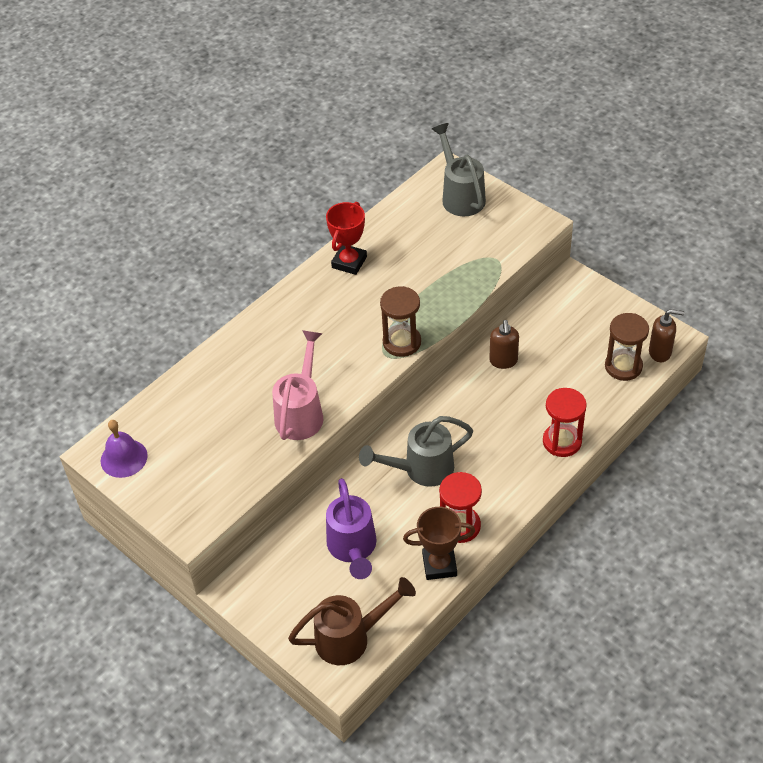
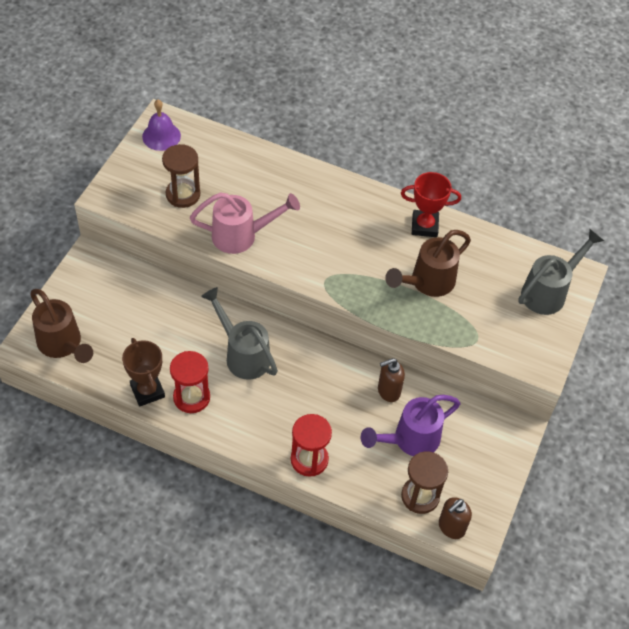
camera: 65 degrees right, 5 degrees up
purple watering can [326,478,377,579] -> purple watering can moved to [361,395,460,456]
brown hourglass [380,286,421,357] -> brown hourglass moved to [162,144,200,208]
brown soap dispenser [649,309,684,362] -> brown soap dispenser turned 60 degrees clockwise [439,497,472,539]
none -> brown watering can [385,230,471,297]

